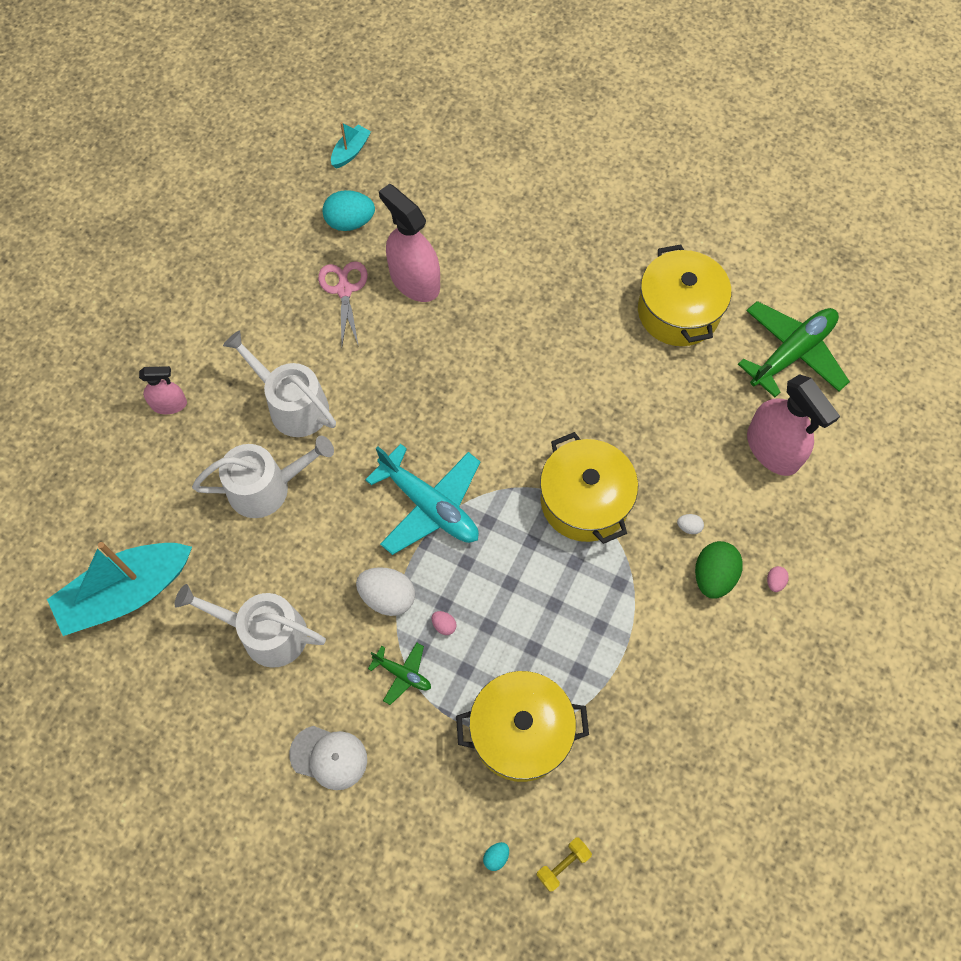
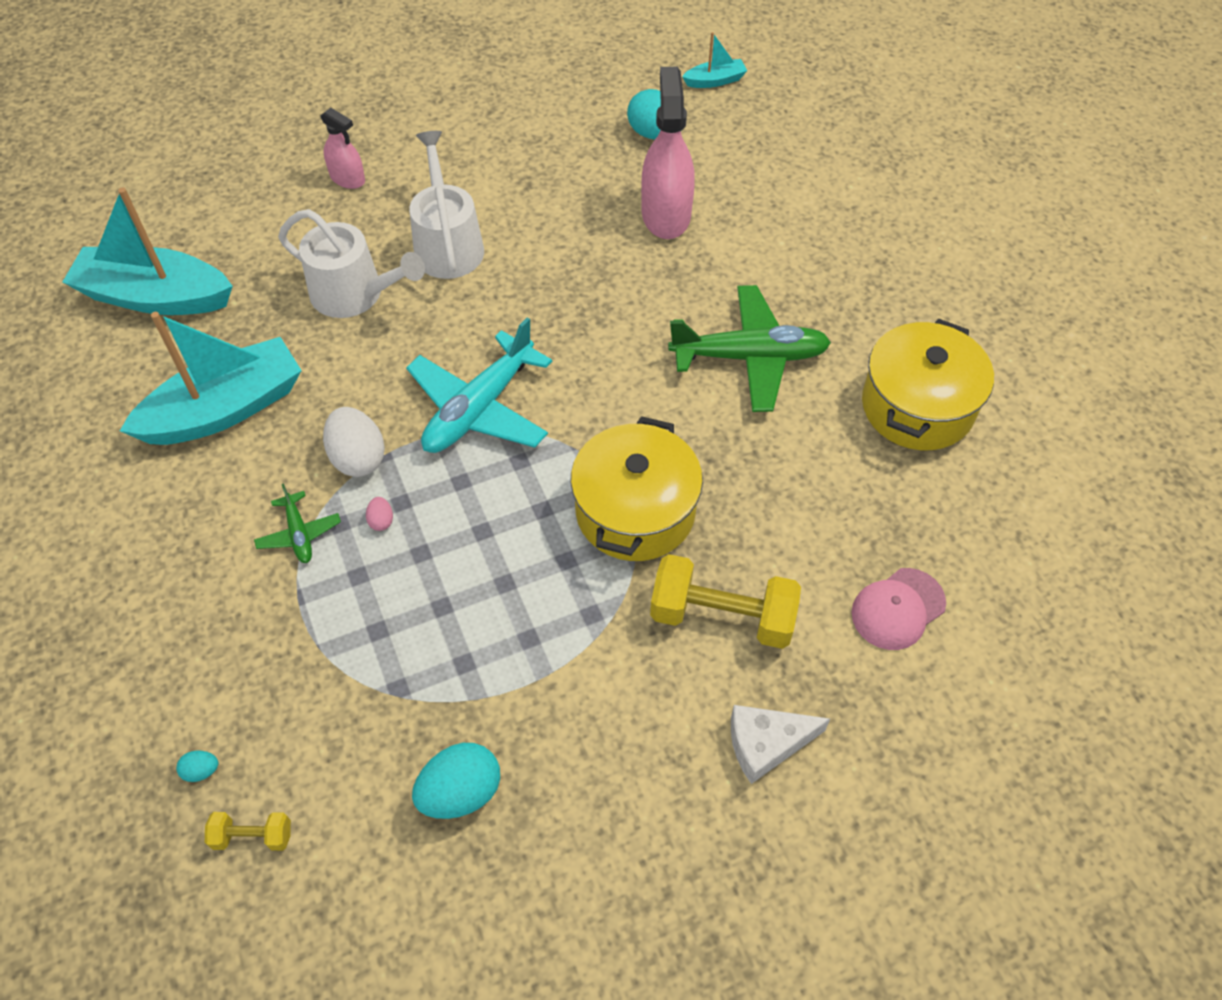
camera: 40 degrees right, 10 degrees down
white watering can [174,584,326,668] -> turquoise boat [120,312,302,445]
white cap [289,726,367,790] -> none
pink scissors [318,261,368,347] -> none
turquoise plane [365,444,480,555] -> turquoise plane turned 45 degrees clockwise [406,318,552,453]
yellow pot [456,671,589,782] -> none
white egg [677,514,704,534] -> yellow dumbbell [650,554,801,649]
green egg [695,541,743,599] -> none
green plane [738,301,850,397] -> green plane moved to [668,285,831,412]
pink spray bottle [747,374,840,476] -> pink cap [852,568,946,650]
pink egg [767,566,789,592] -> white cheese [731,705,830,784]
none -> turquoise egg [412,743,500,819]

